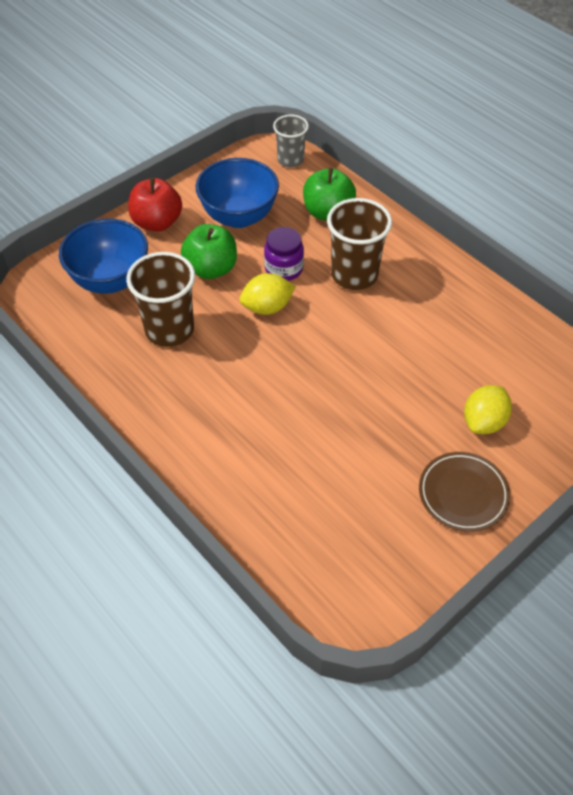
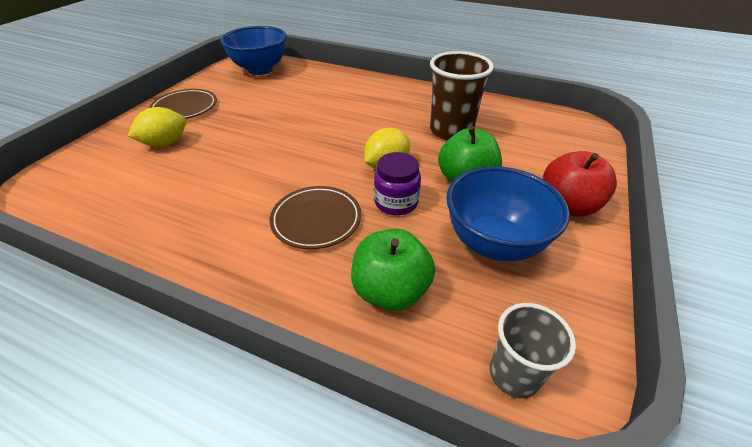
camera: 155 degrees right, 10 degrees down
blue bowl [59,218,148,294] -> blue bowl moved to [220,26,287,75]
brown cup [327,198,392,290] -> brown plate [270,186,361,249]
yellow lemon [464,385,512,434] -> yellow lemon turned 45 degrees clockwise [128,107,186,147]

